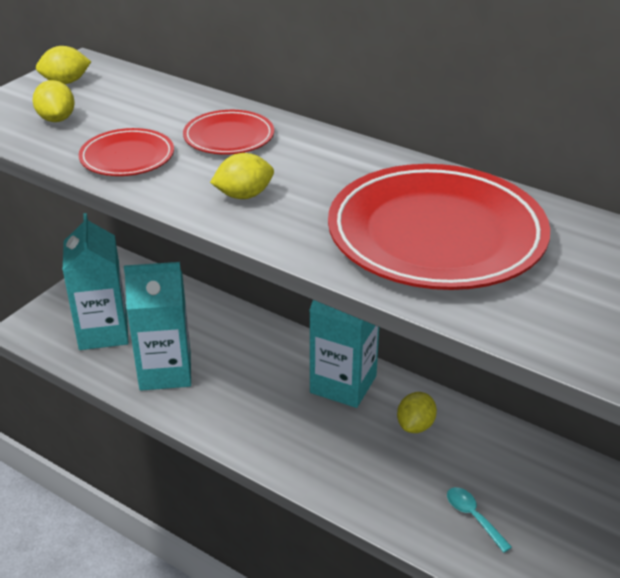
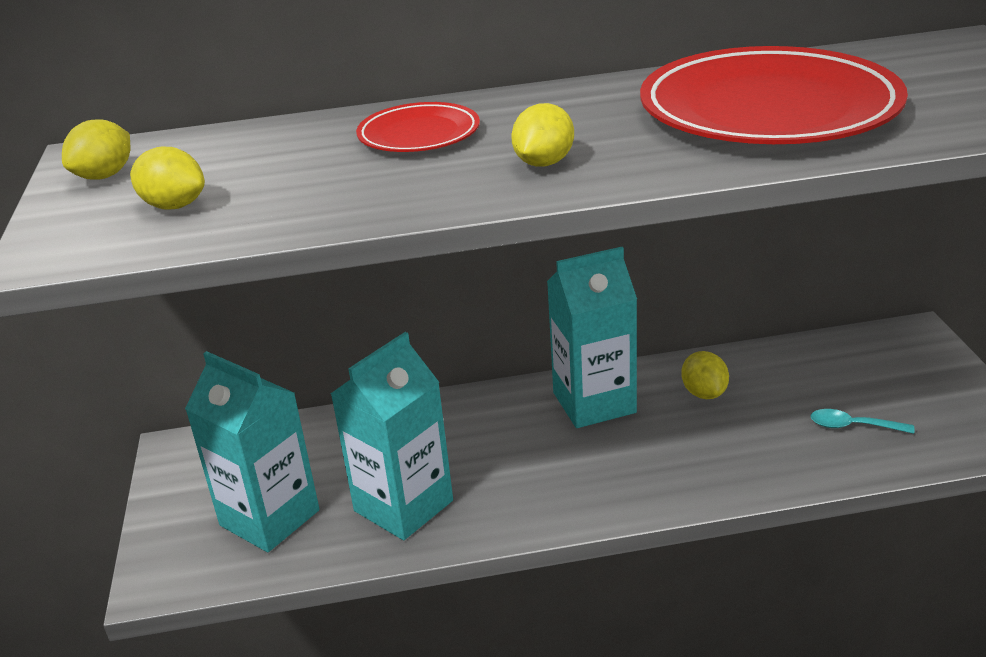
camera: 40 degrees left, 5 degrees down
red plate [79,128,174,176] -> none

